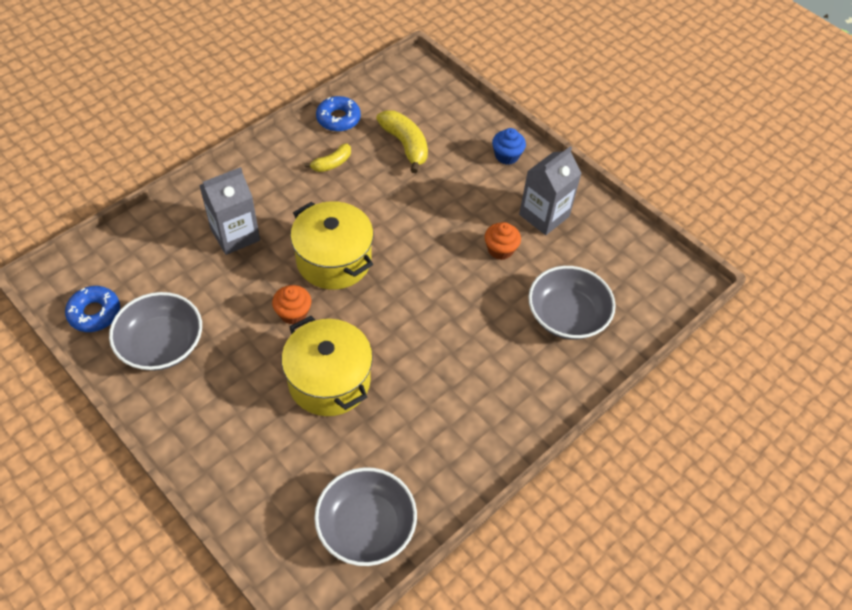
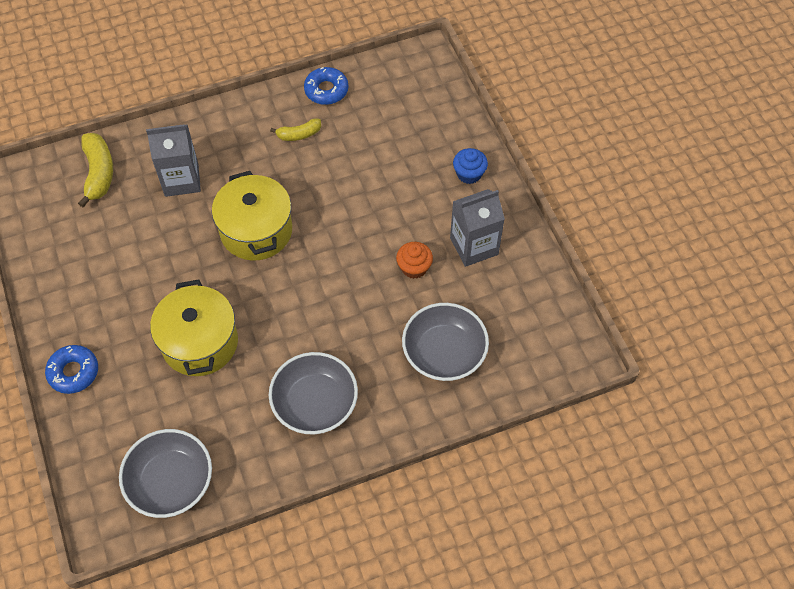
camera: 25 degrees right, 5 degrees up
blue donut [65,286,120,332] -> blue donut moved to [45,345,98,394]
grey bowl [109,292,202,371] -> grey bowl moved to [269,352,358,434]
orange cupcake [272,285,311,325] -> none
yellow banana [376,110,428,173] -> yellow banana moved to [78,133,113,208]

